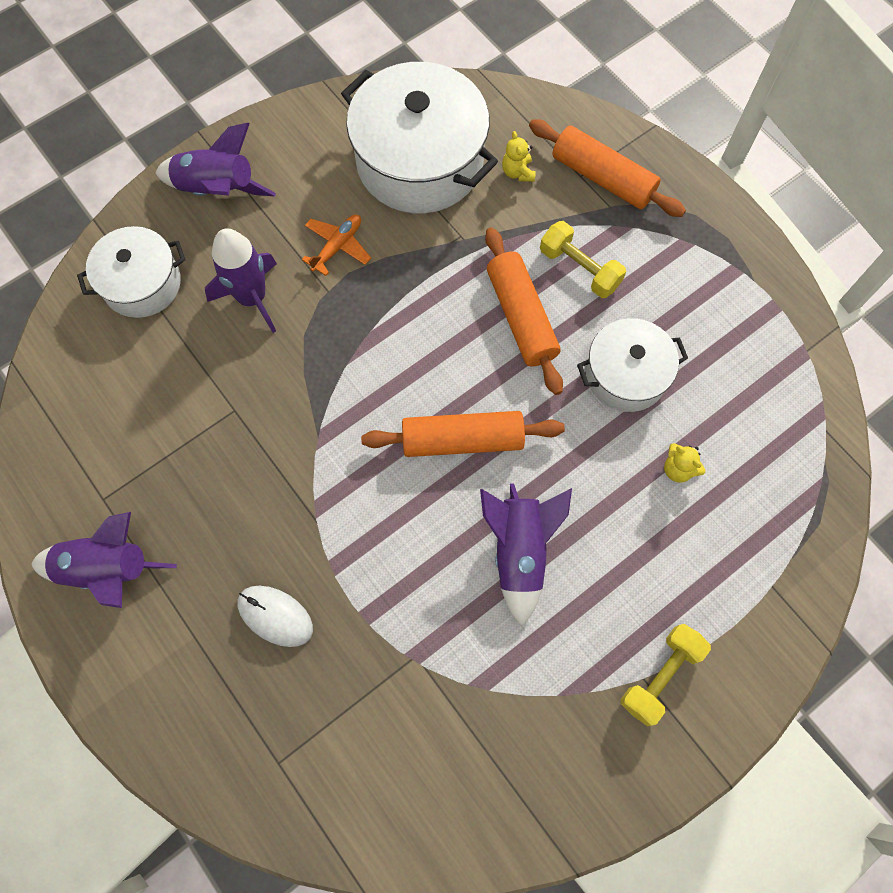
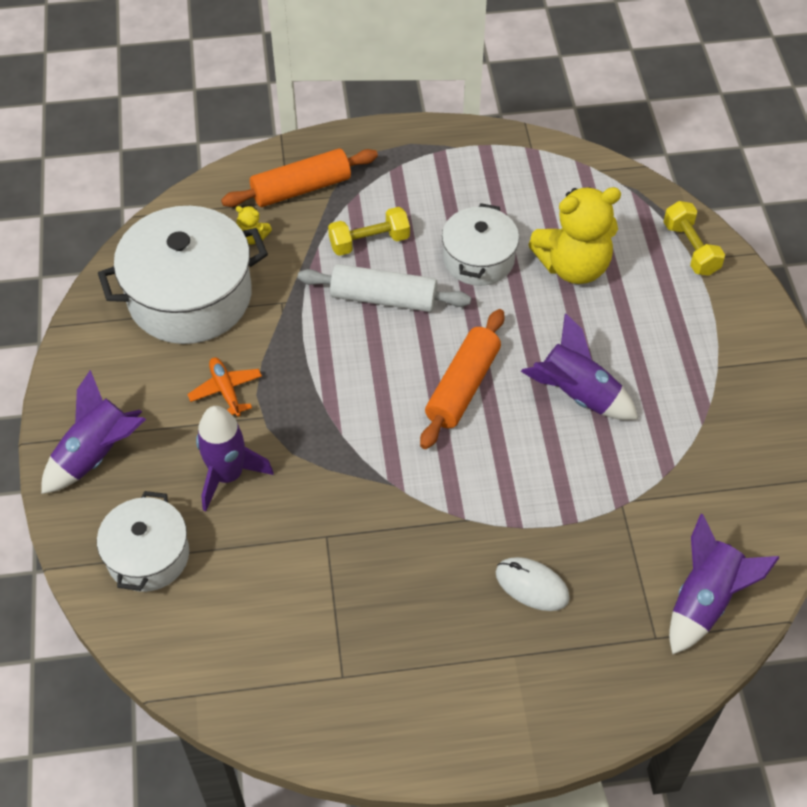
camera: 60 degrees left, 15 degrees down
purple rocket [32,512,177,608] -> purple rocket moved to [669,514,780,655]
white mouse [238,586,313,647] -> white mouse turned 60 degrees clockwise [496,557,570,611]
orange rolling pin [485,227,563,395] -> white rolling pin [298,264,471,312]
yellow dumbbell [621,624,711,726] -> yellow dumbbell moved to [664,201,725,276]
yellow teddy bear [664,443,705,483] -> yellow teddy bear [528,187,621,284], size x2.43

